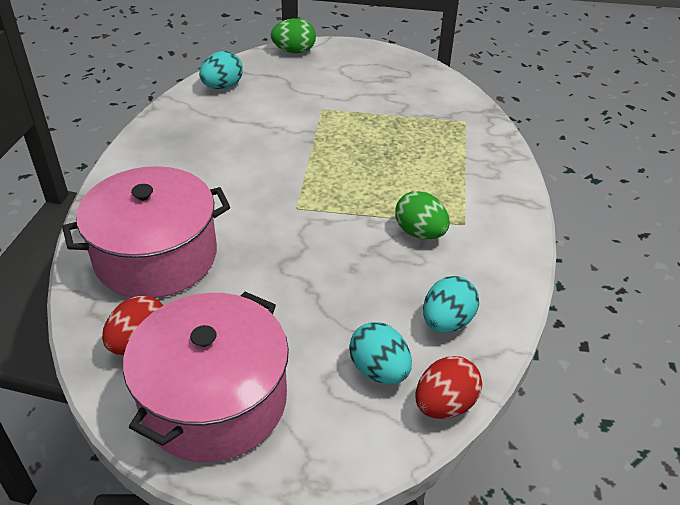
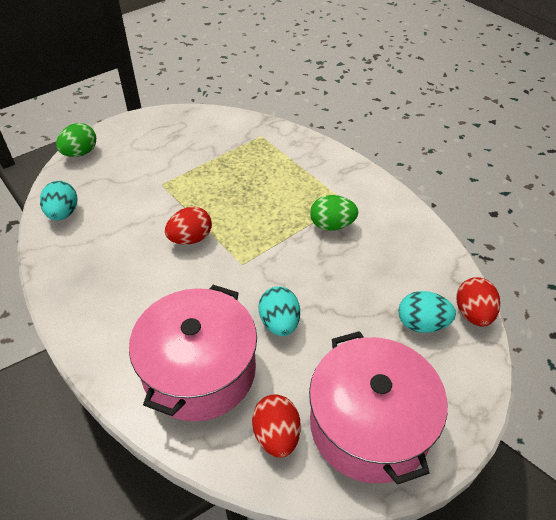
camera: 45 degrees left, 5 degrees up
turquoise egg [423,276,479,333] -> turquoise egg moved to [259,287,300,336]
none -> red egg [165,207,212,244]

